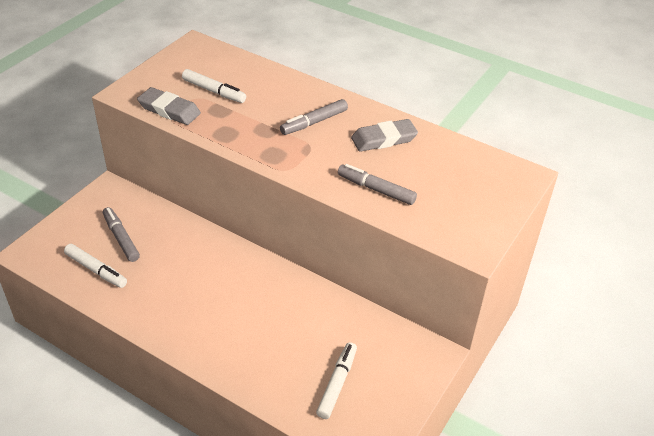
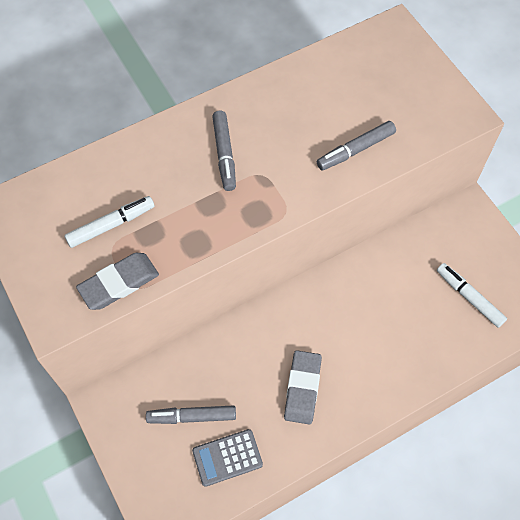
camera: 60 degrees left, 20 degrees up
white marker [64,244,127,288] -> grey calculator [192,429,263,487]
grey eraser [351,119,418,152] -> grey eraser moved to [284,351,322,425]

